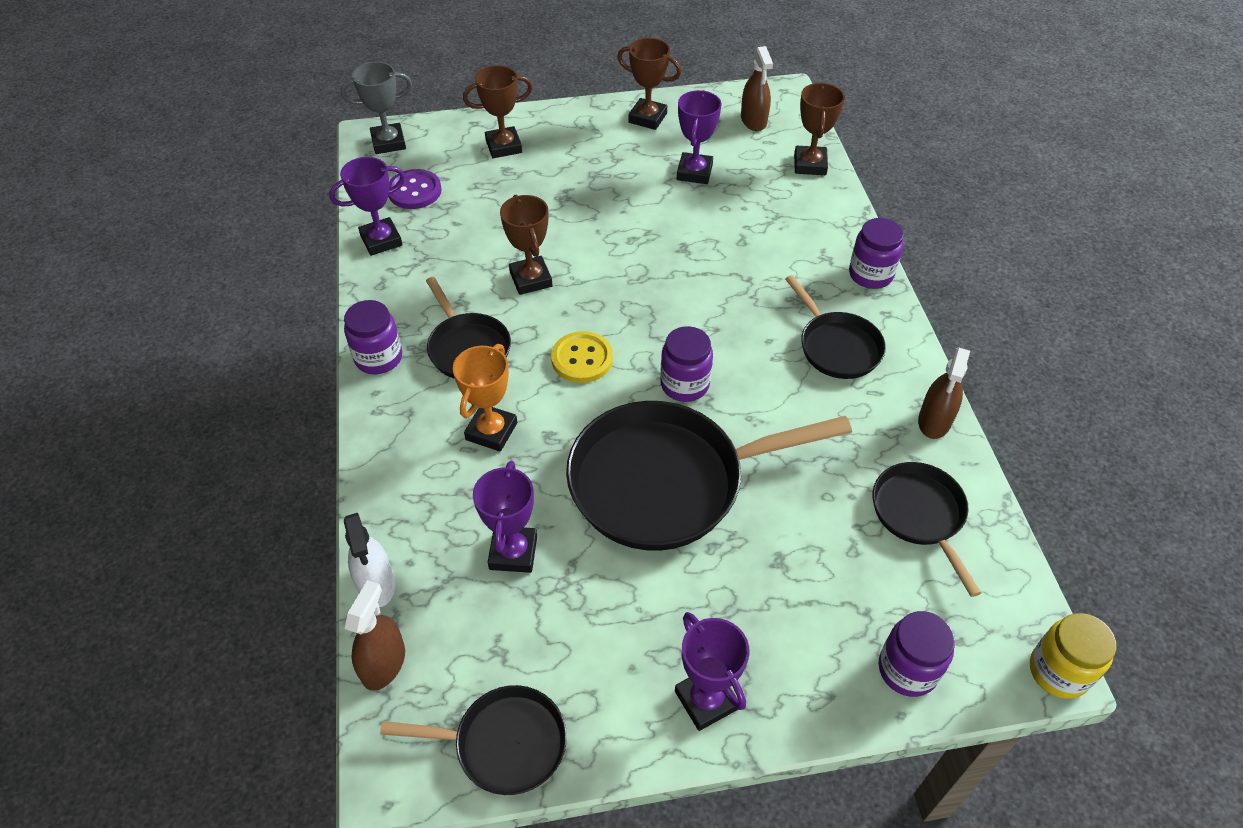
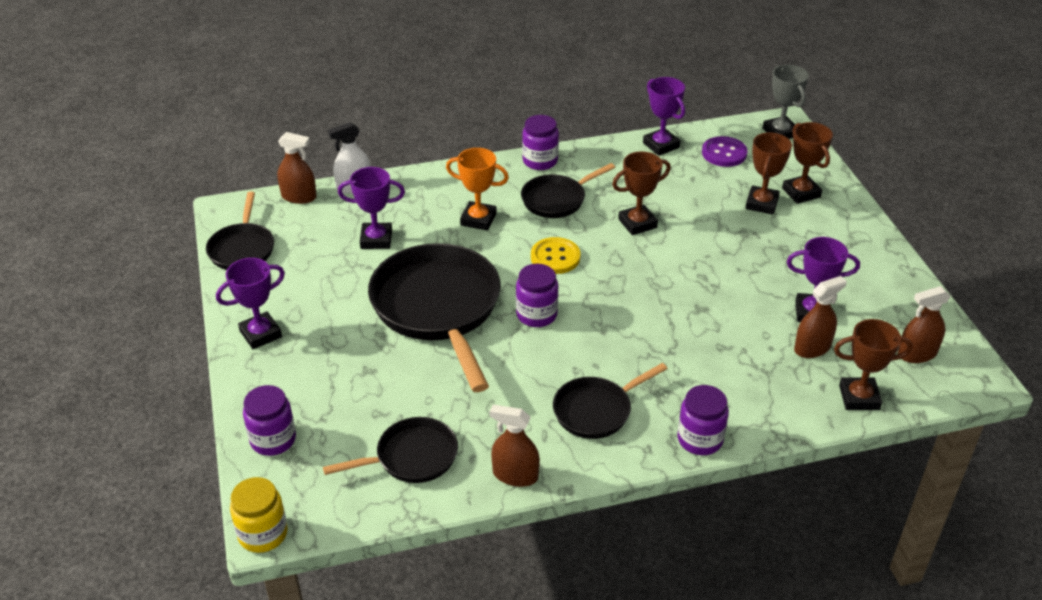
camera: 85 degrees right, 10 degrees down
brown trophy [617,38,681,130] -> brown trophy moved to [746,133,792,215]
none -> brown spray bottle [794,276,847,358]

